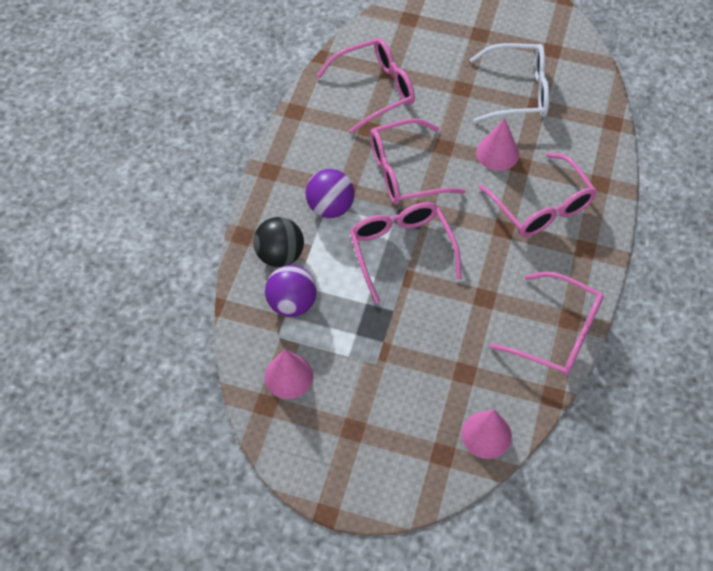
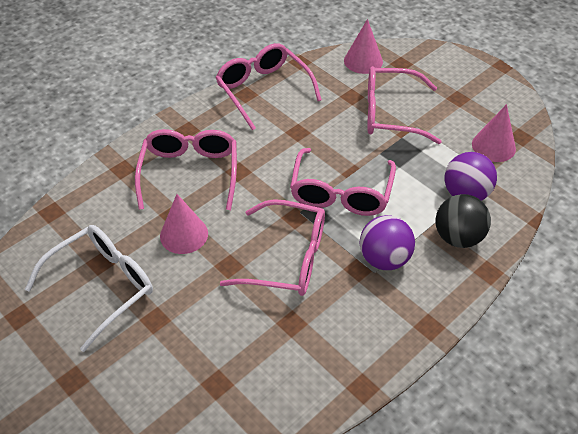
camera: 150 degrees left, 10 degrees down
pink glasses [316,38,415,133] -> pink glasses moved to [367,66,442,144]
white glasses [469,43,549,123] -> white glasses turned 105 degrees clockwise [25,225,153,352]

